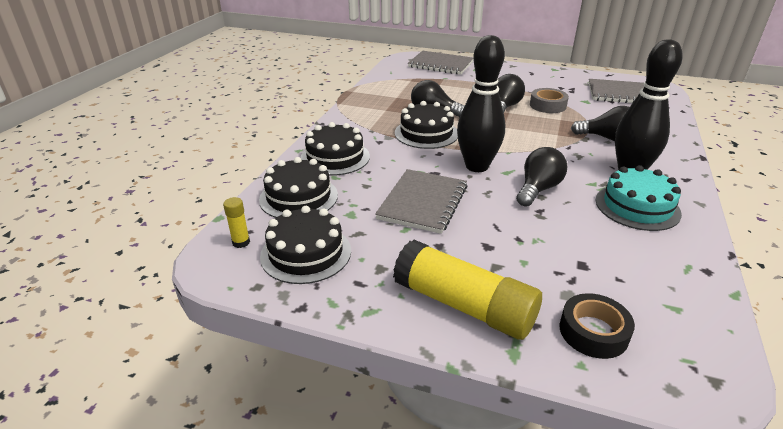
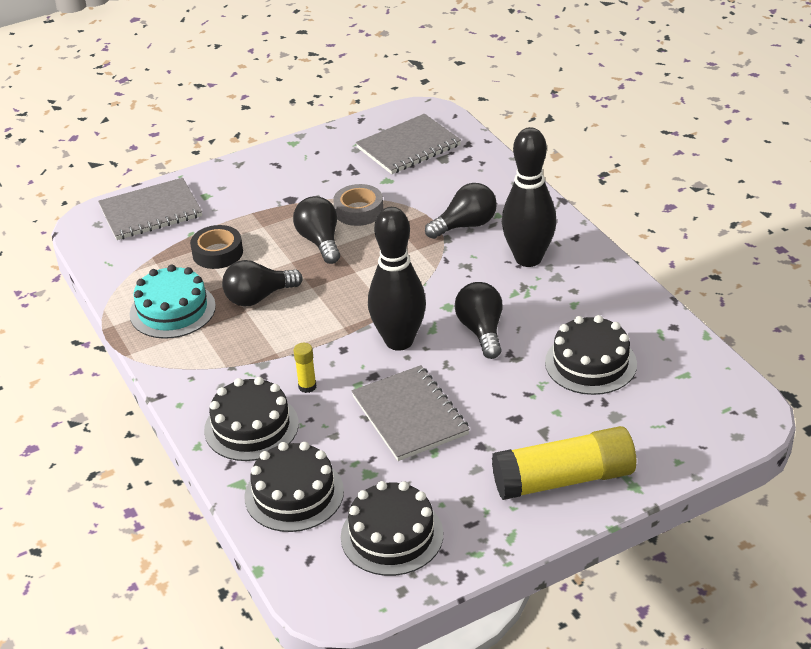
camera: 45 degrees left, 5 degrees up
yellow glue stick [223,197,250,248] -> yellow glue stick moved to [294,343,316,393]
black cake [395,101,458,149] -> black cake moved to [545,315,637,395]
black tape [559,293,635,359] -> black tape moved to [190,225,243,269]
turquoise cake [596,165,682,231] -> turquoise cake moved to [130,265,216,339]

